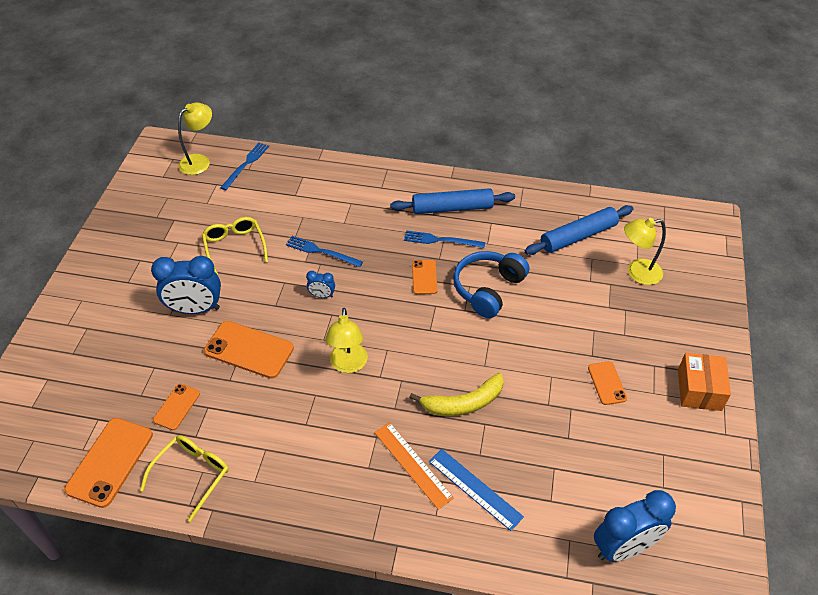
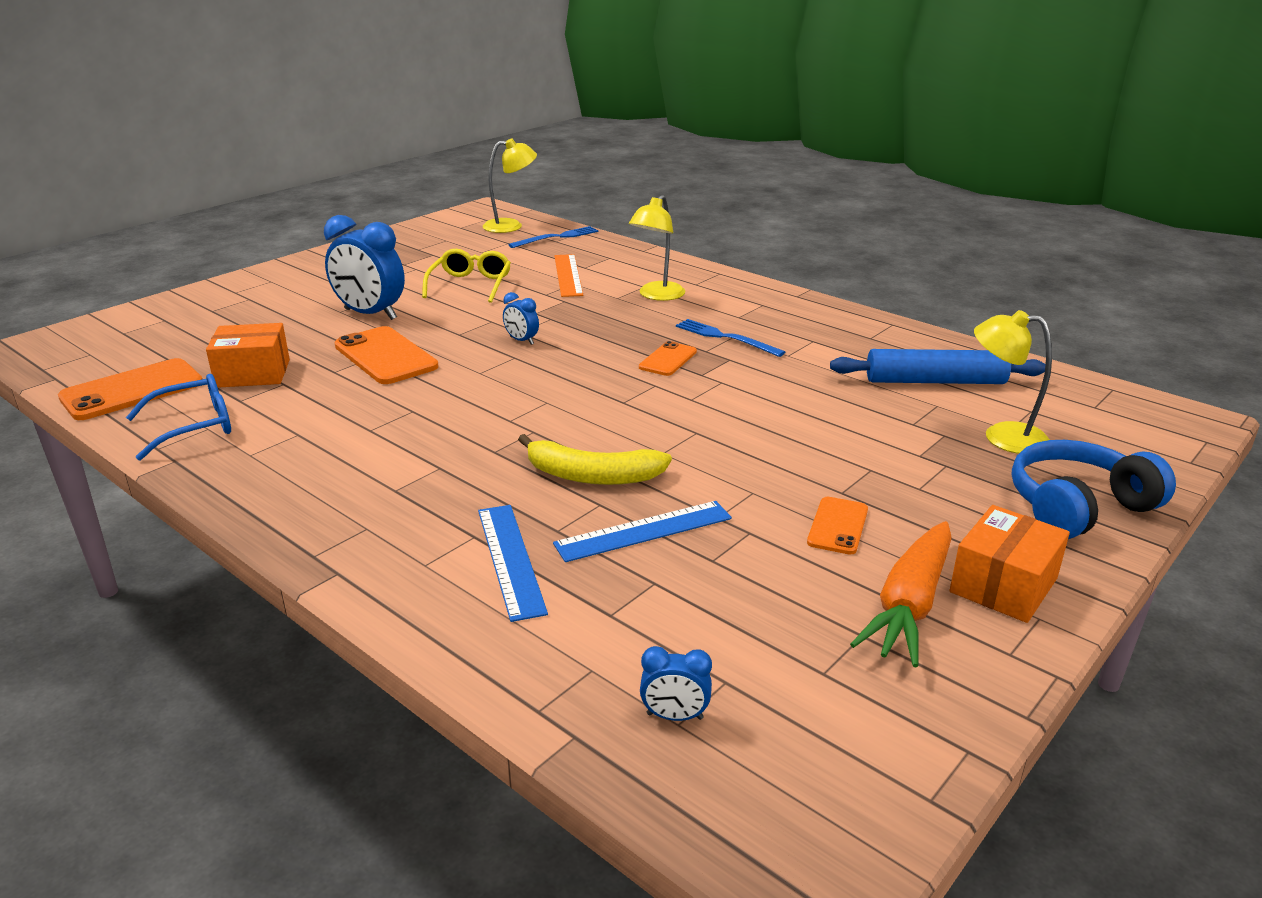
camera: 30 degrees right, 20 degrees down
yellow glasses [140,435,229,522] -> blue glasses [126,374,231,460]
orange phone [153,384,200,430] -> orange box [206,323,290,388]
blue fork [286,236,363,267] -> none
yellow lamp [325,308,368,373] -> yellow lamp moved to [629,195,685,301]
orange ruler [374,422,454,510] -> orange ruler moved to [555,254,583,297]
blue rolling pin [390,188,515,214] -> none
blue headphones [453,251,529,318] -> blue headphones moved to [1012,440,1176,539]
blue clock [594,490,676,562] -> blue clock [640,646,712,721], size x0.47
none -> blue ruler [553,501,732,562]
none -> orange carrot [850,521,952,667]

